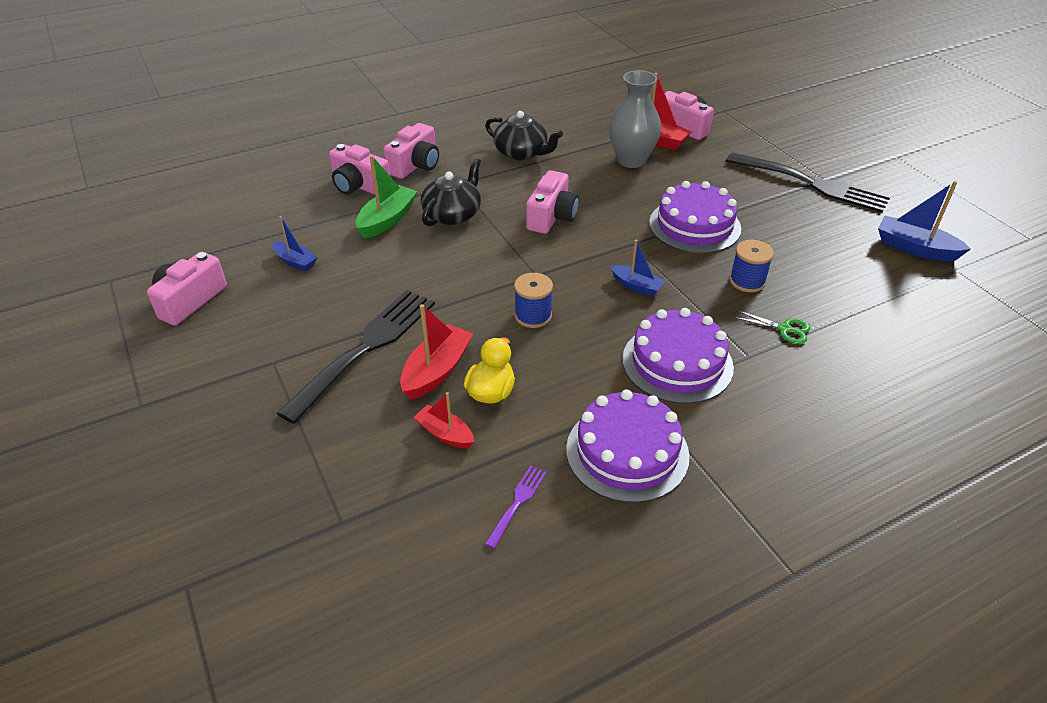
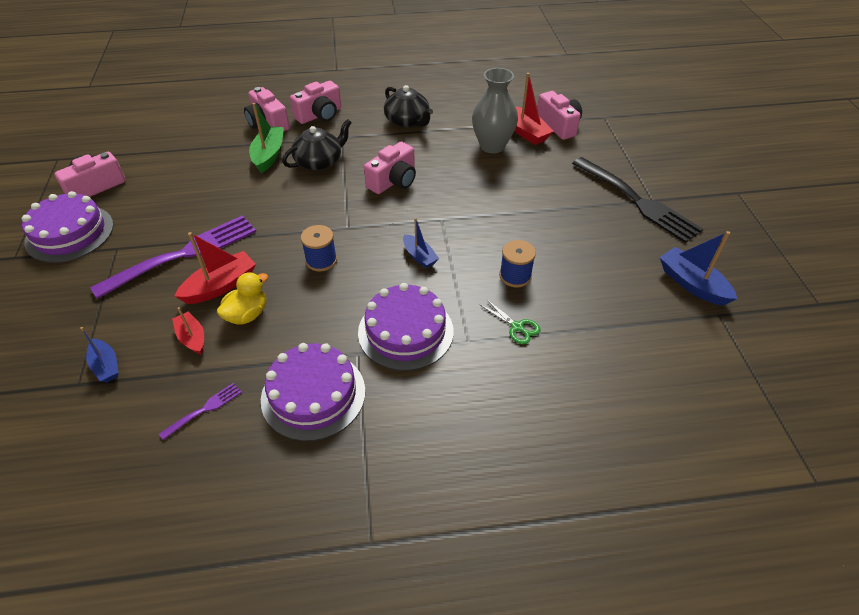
camera: 20 degrees right, 5 degrees up
blue boat [272,216,317,271] -> blue boat moved to [80,327,118,382]
black fork [277,290,435,424] -> purple fork [90,215,256,299]
green boat [356,155,418,239] -> green boat turned 45 degrees counterclockwise [249,103,284,173]
purple cake [649,181,741,253] -> purple cake moved to [22,191,114,263]

